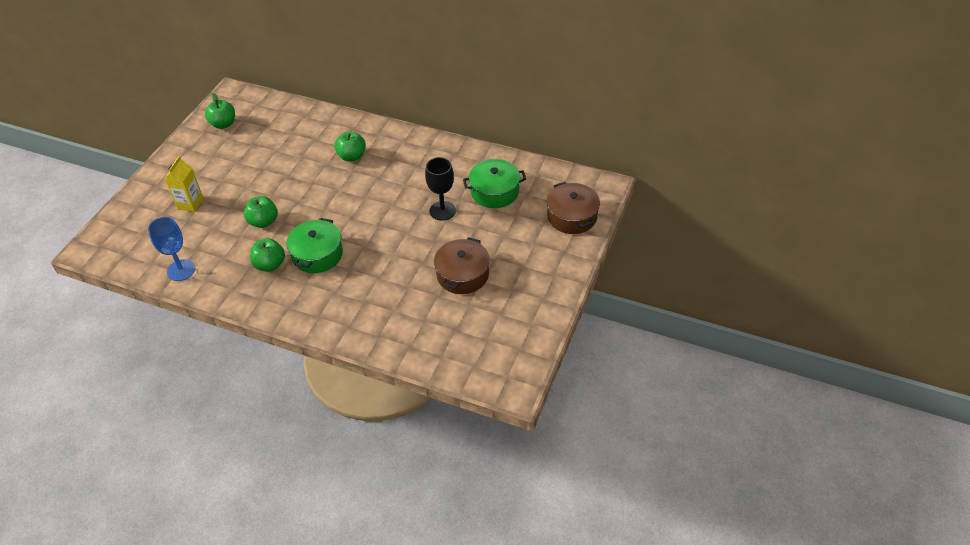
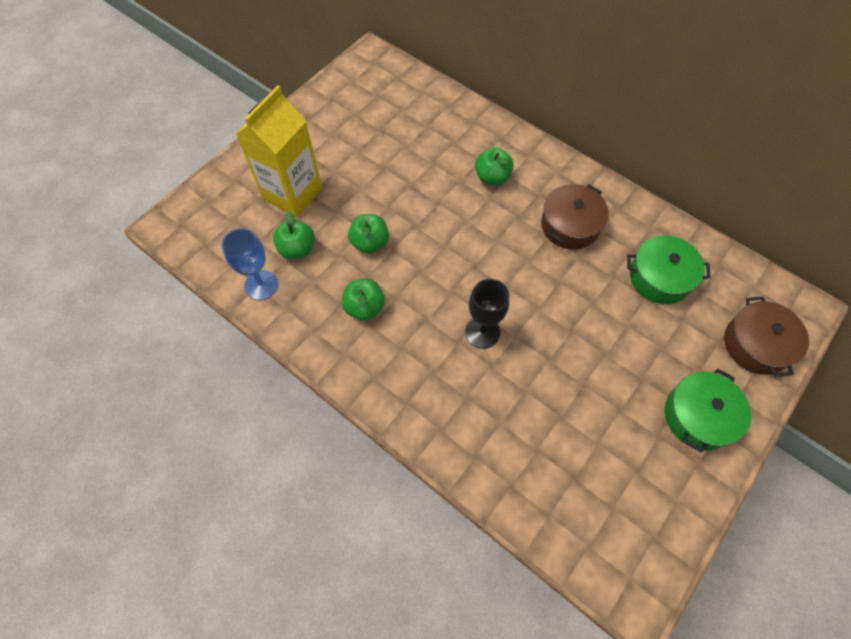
camera: 15 degrees right, 15 degrees up
yellow carton [164,156,204,212] -> yellow carton [236,85,322,217], size x1.82
green apple [205,93,235,129] -> green apple moved to [273,210,315,259]
green pot [286,218,343,273] -> green pot moved to [665,368,751,453]
black goblet [425,157,456,221] -> black goblet moved to [465,279,509,349]
brown pot [434,237,490,294] -> brown pot moved to [541,184,609,250]

